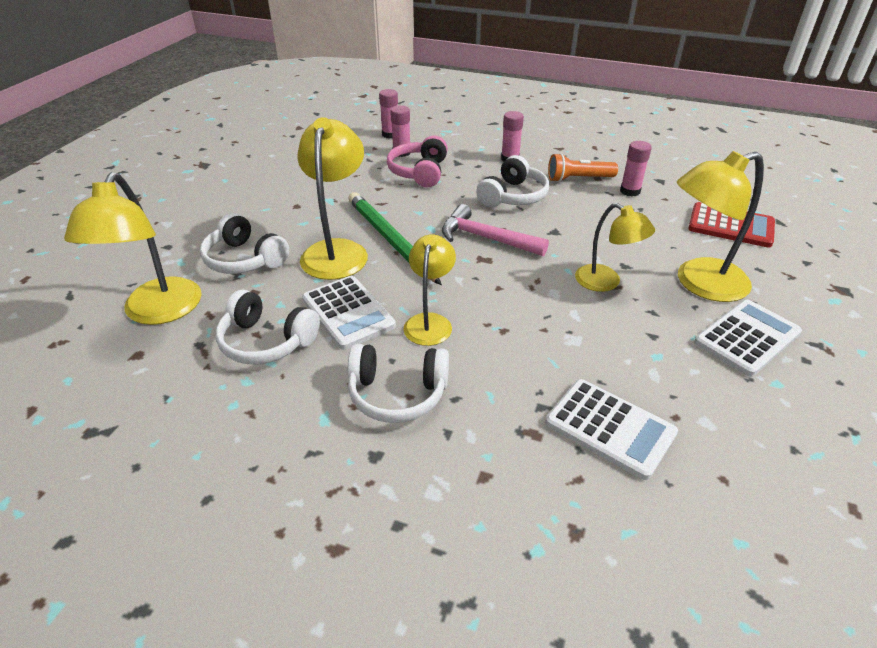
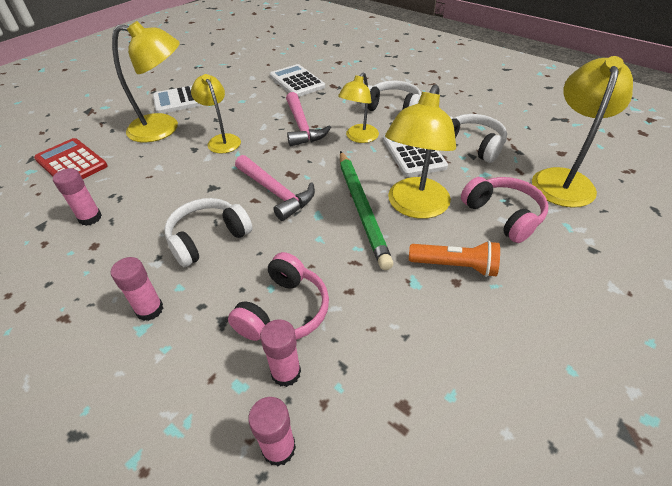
camera: 160 degrees left, 5 degrees up
white headphones [200,213,289,274] -> pink headphones [461,177,548,243]
orange flashlight [548,153,618,182] -> orange flashlight moved to [409,241,500,277]
none -> pink hammer [286,92,331,147]

